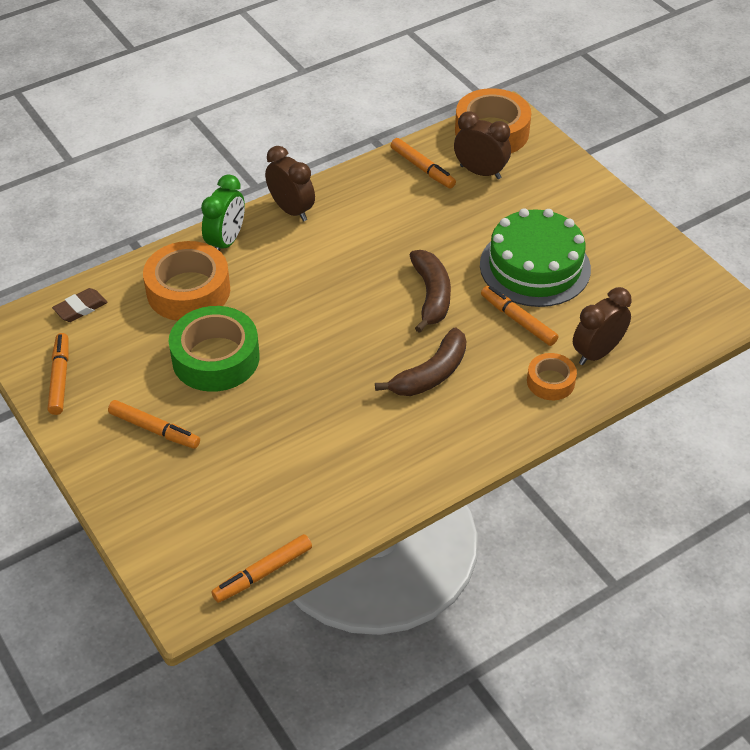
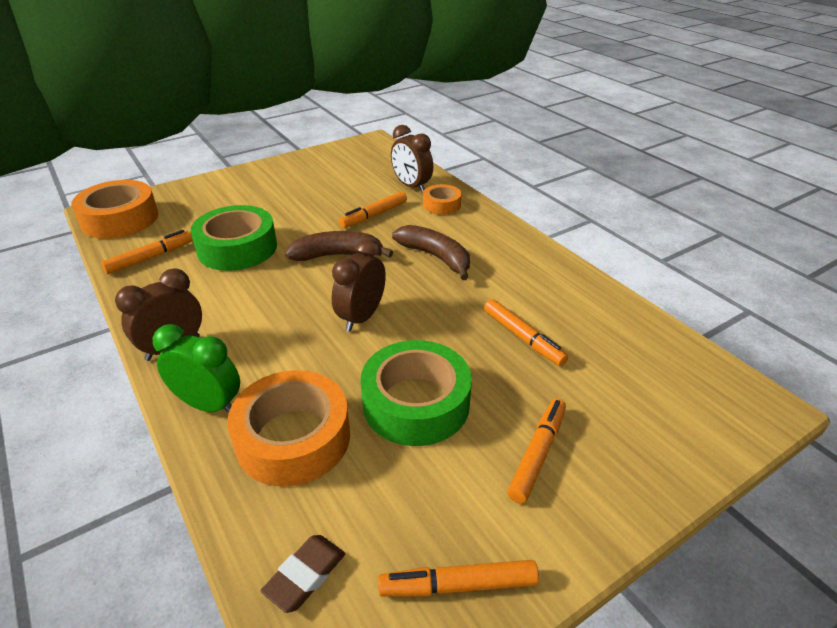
camera: 90 degrees left, 10 degrees down
brown eraser [52,288,108,322] -> brown eraser turned 75 degrees clockwise [261,535,345,613]
orange marker [211,534,312,603] -> orange marker moved to [484,299,568,366]
brown clock [454,111,511,179] -> brown clock moved to [332,239,386,332]
green cake [480,208,591,307] -> none
none -> green tape [191,205,277,271]

